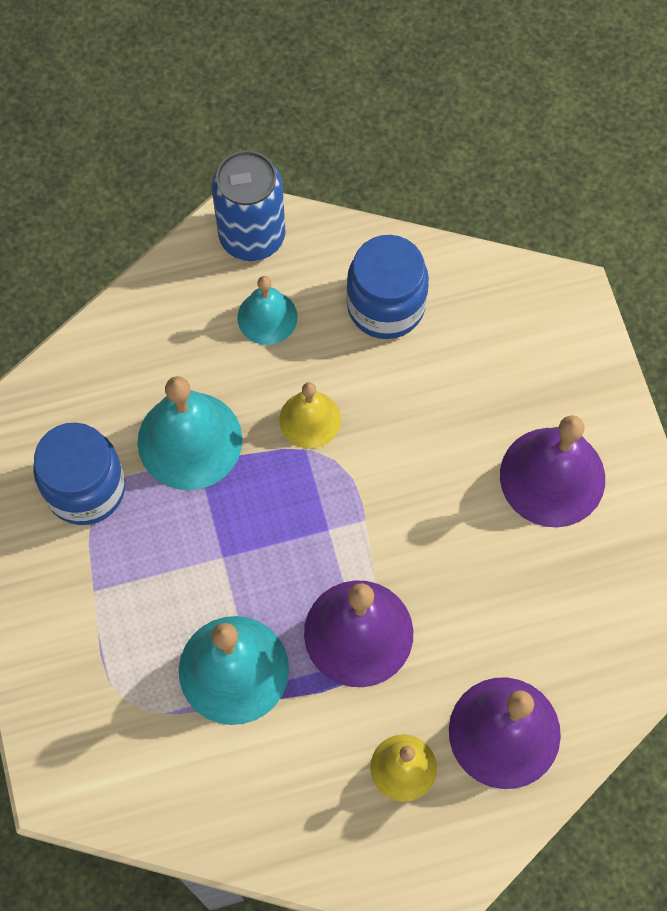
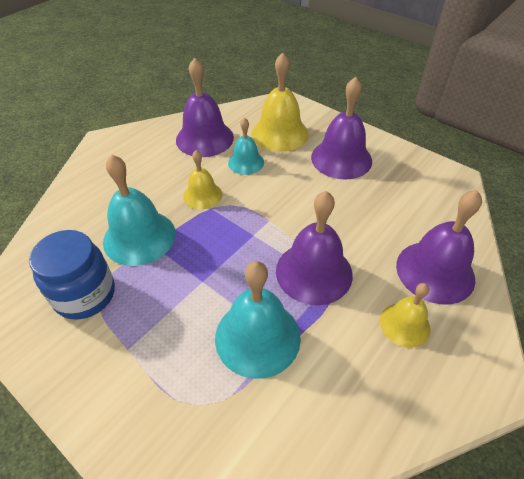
camera: 35 degrees left, 20 degrees down
blue can [212,150,286,261] -> none
turquoise bell [237,276,298,345] -> turquoise bell moved to [228,118,264,175]
blue jar [346,235,429,339] -> purple bell [176,58,234,157]
none -> yellow bell [252,53,309,152]

